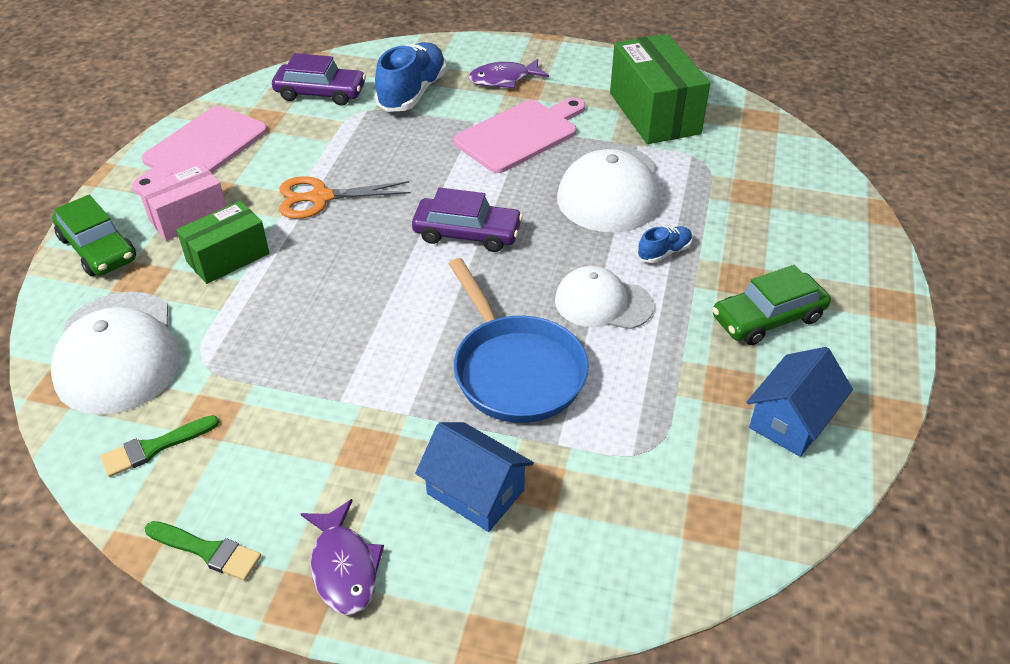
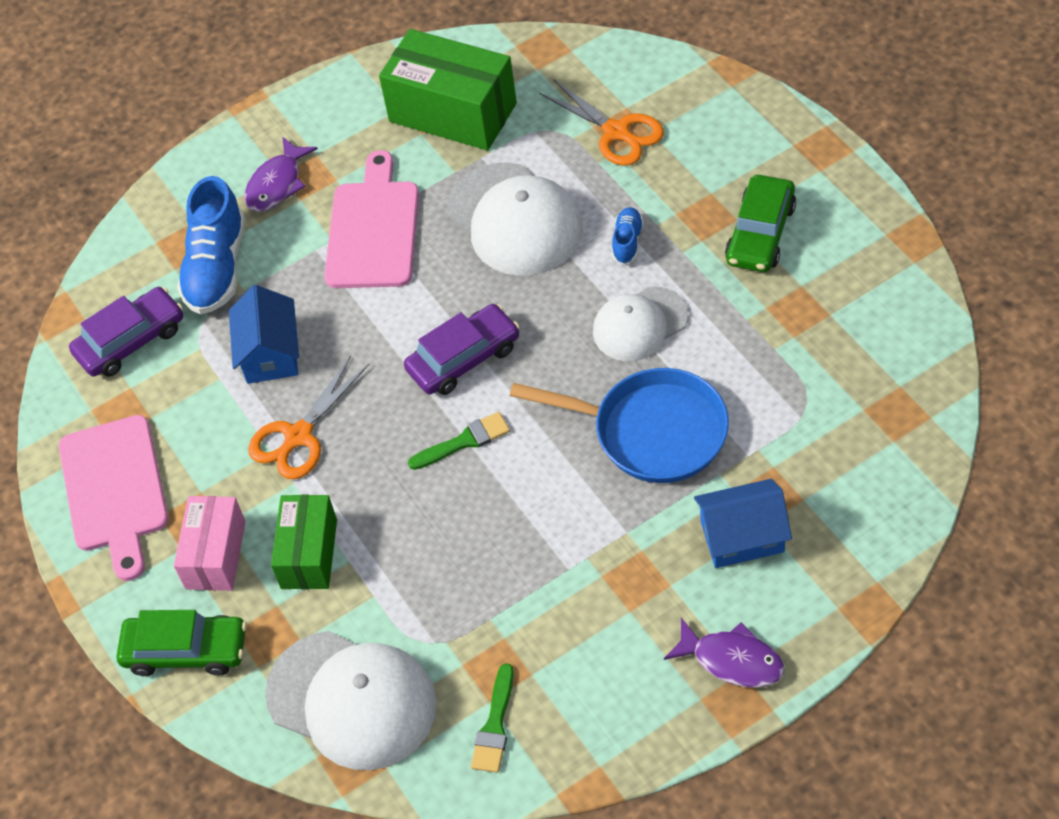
camera: 40 degrees left, 10 degrees up
green brush [145,521,261,580] -> green brush moved to [408,412,510,470]
blue shoe [375,42,447,112] -> blue shoe turned 150 degrees counterclockwise [177,176,245,314]
blue house [747,347,853,457] -> blue house moved to [229,285,299,384]
none -> orange scissors [539,79,664,166]

